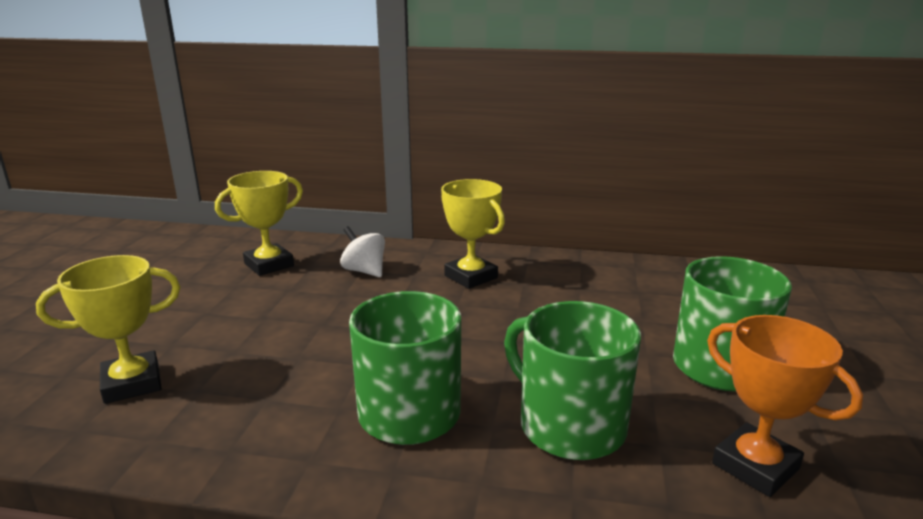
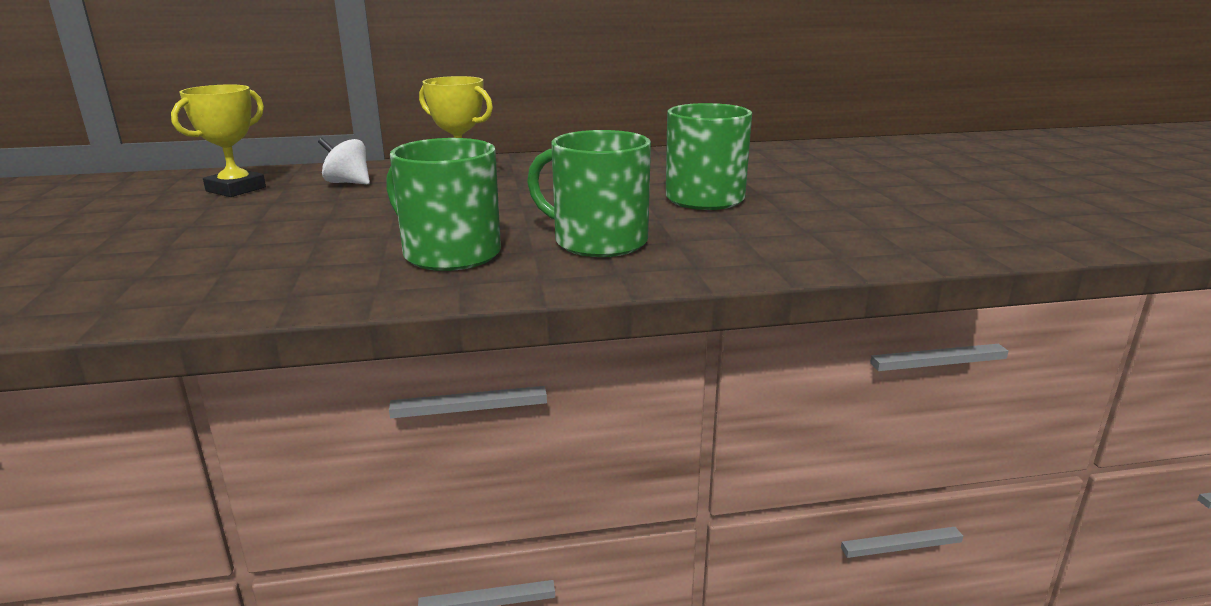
camera: 20 degrees left, 0 degrees up
yellow trophy [36,255,180,404] -> none
orange trophy [707,315,863,497] -> none

